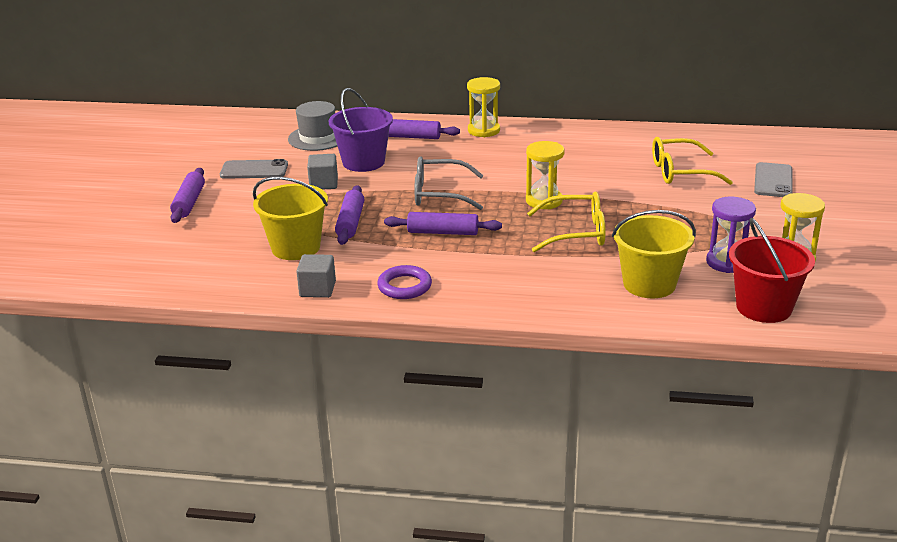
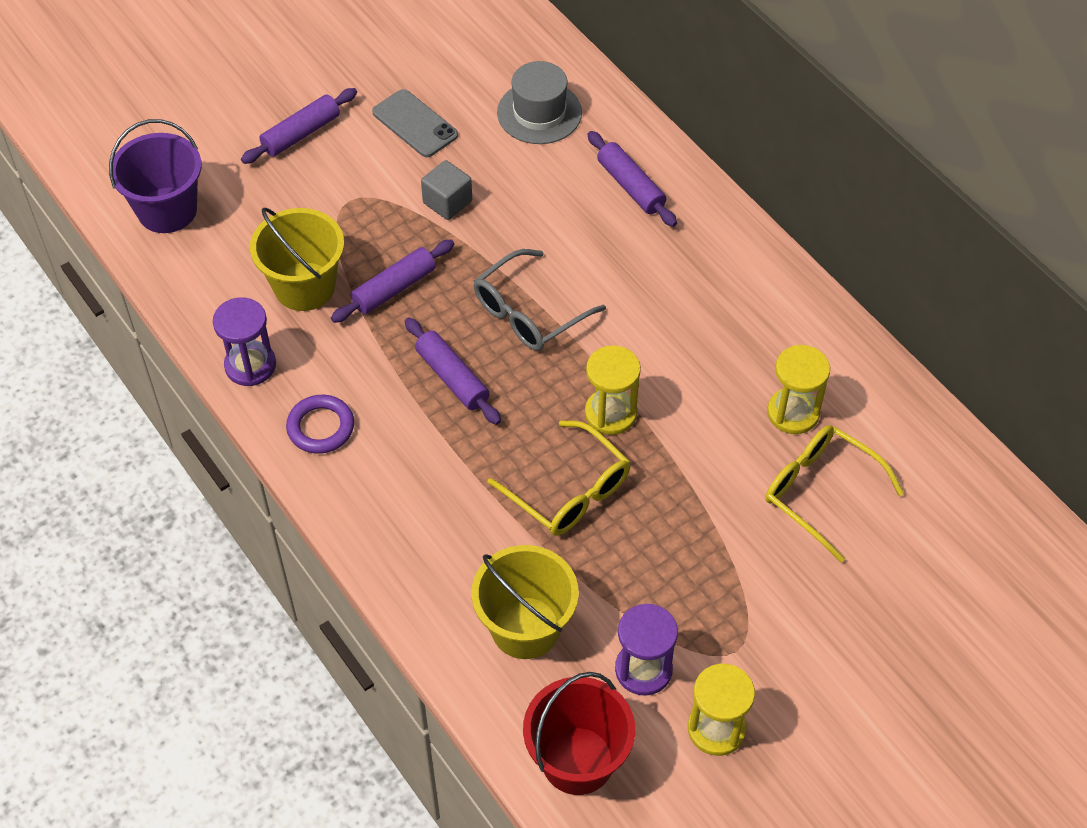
camera: 45 degrees right, 25 degrees up
grey cube [296,254,336,298] -> purple hourglass [213,297,276,386]
purple bucket [329,88,393,172] -> purple bucket moved to [109,119,202,233]
grey glasses [415,156,484,210] -> grey glasses turned 90 degrees counterclockwise [474,249,606,351]
yellow hourglass [467,77,500,137] -> yellow hourglass moved to [767,345,830,434]
grey phone [754,162,792,197] -> none

